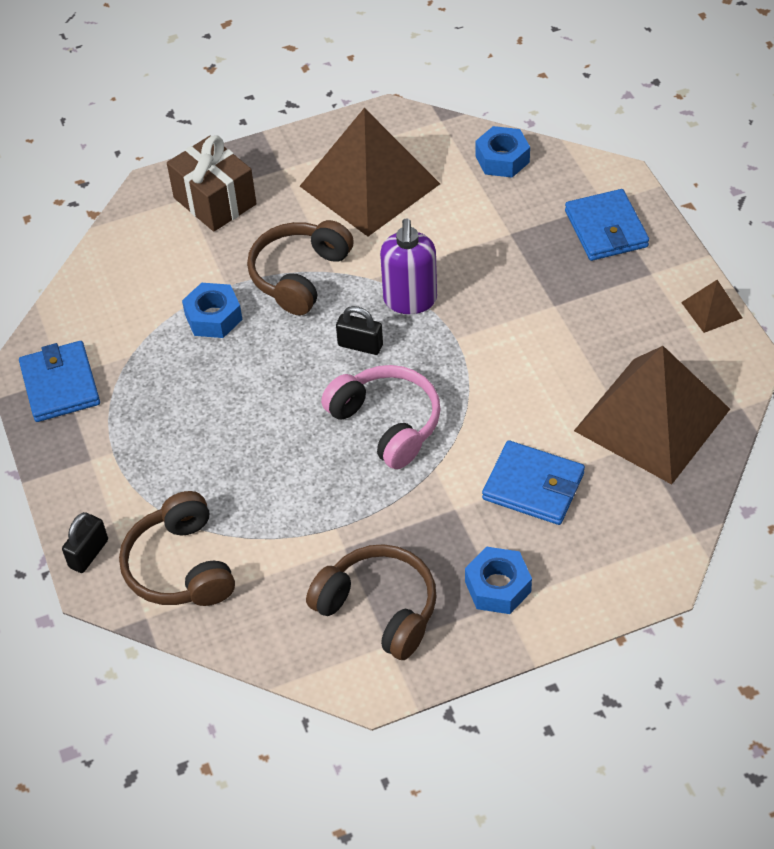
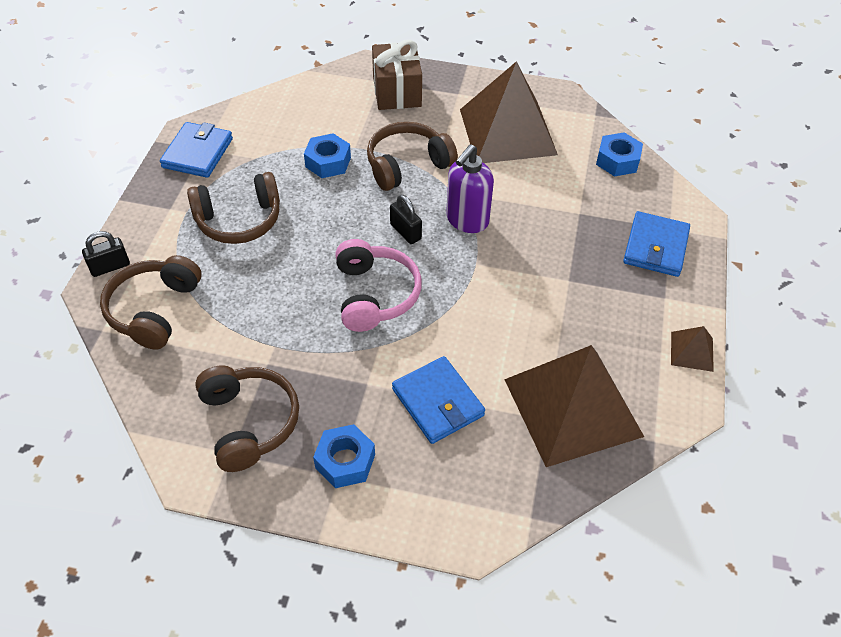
camera: 30 degrees right, 0 degrees up
none -> brown headphones [187,172,280,244]

